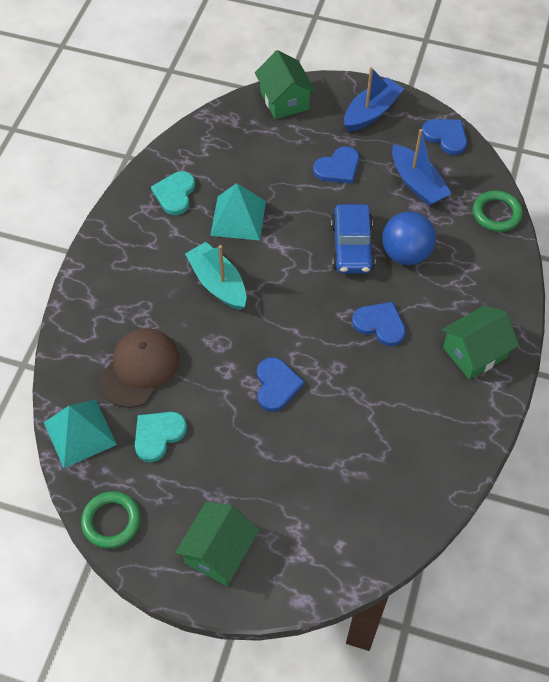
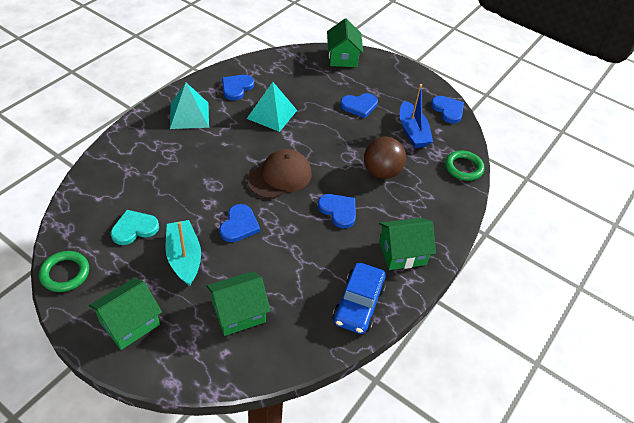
camera: 15 degrees right, 10 degrees down
turquoise pyramid [44,400,117,468] -> turquoise pyramid moved to [170,83,209,129]
brown cap [99,328,180,408] -> brown cap moved to [247,149,311,199]
turquoise heart [151,171,195,215] -> blue heart [222,75,254,100]
turquoise boat [185,242,246,310] -> turquoise boat moved to [165,220,201,286]
blue car [331,204,375,274] -> blue car moved to [332,263,386,334]
blue boat [344,67,404,132] -> none
blue ball [382,212,436,265] -> brown ball [364,136,406,179]
none -> green house [206,271,271,336]

